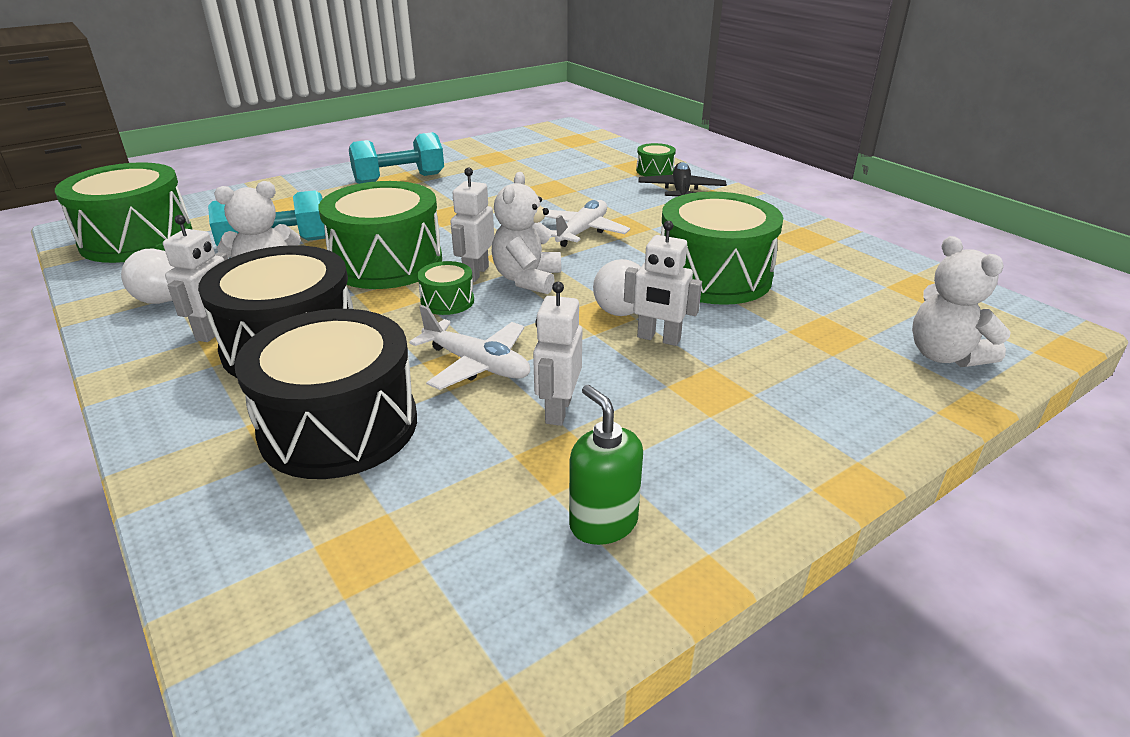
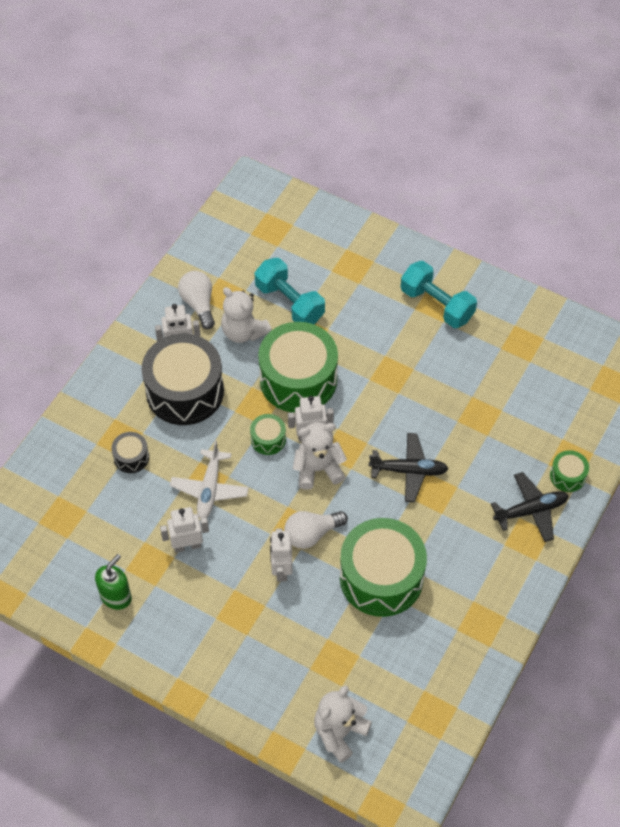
camera: 65 degrees right, 25 degrees up
green drum [55,162,192,263] -> none
black drum [235,309,417,479] -> black drum [111,432,149,473], size x0.44
white plane [545,200,630,247] -> black plane [369,433,449,502]

